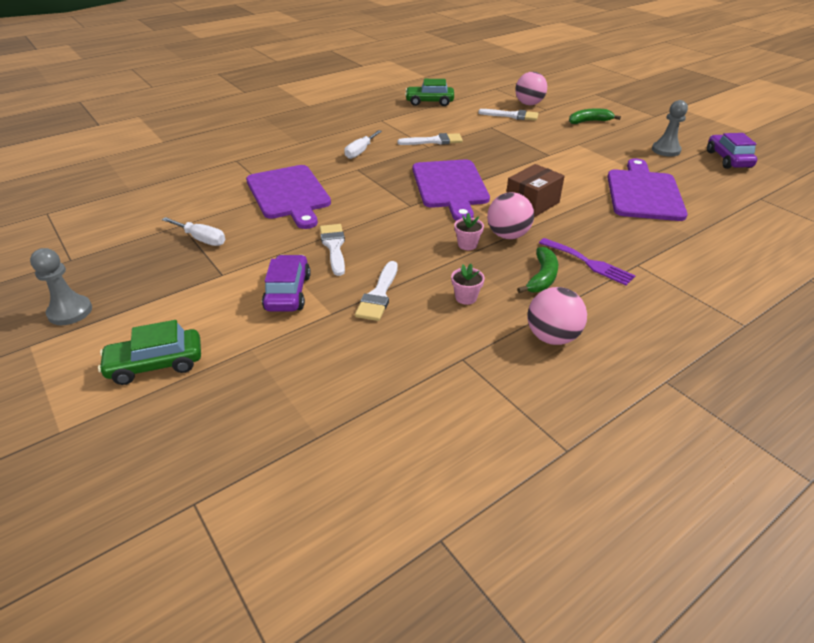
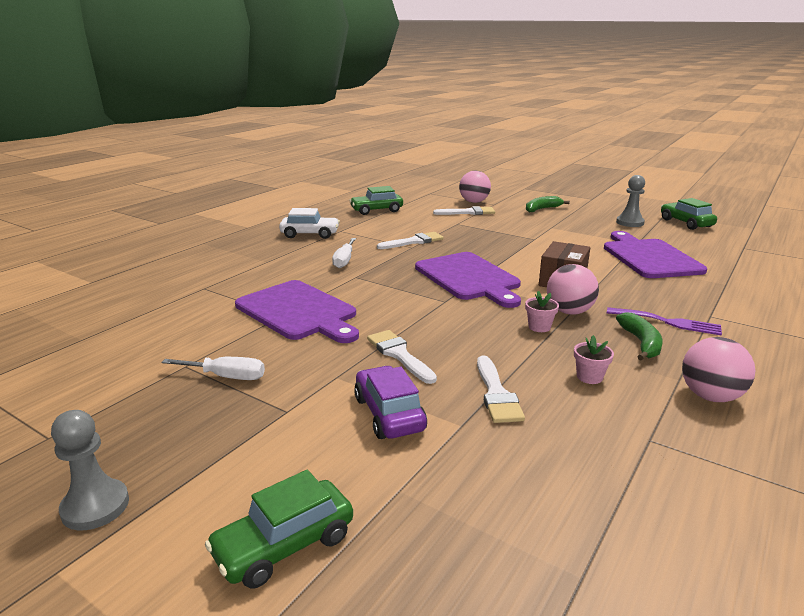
camera: 20 degrees left, 15 degrees down
purple car [707,133,757,169] -> green car [661,198,717,230]
none -> white car [279,208,340,239]

